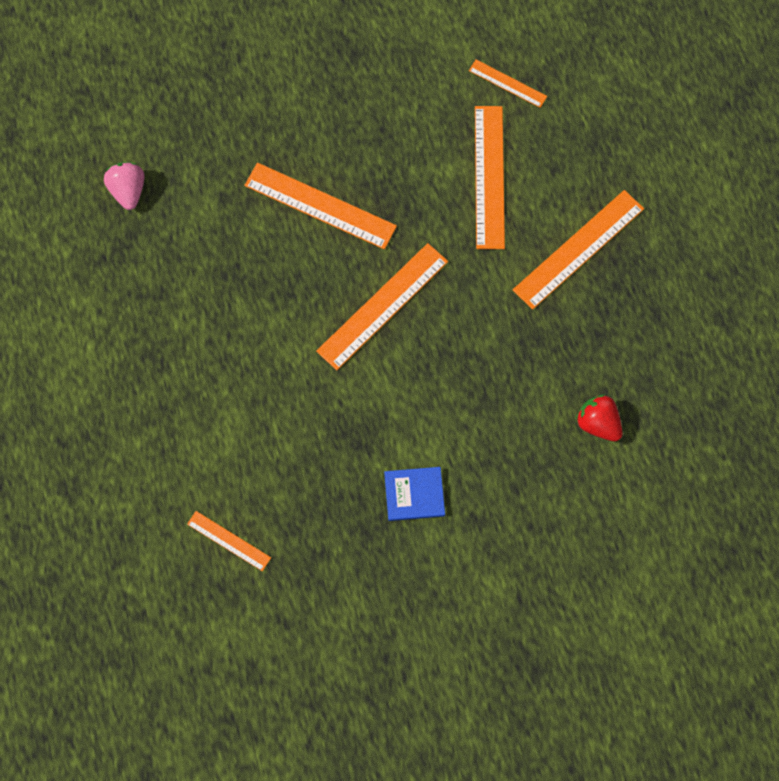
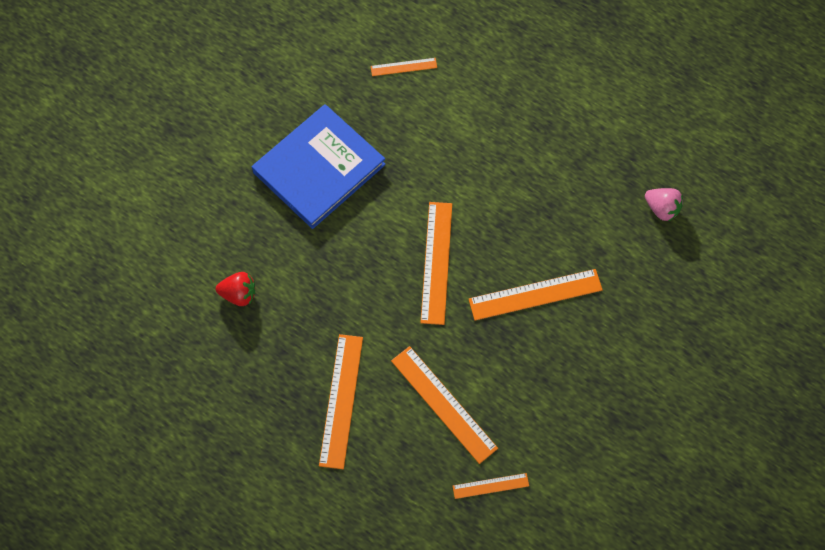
camera: 140 degrees right, 5 degrees down
blue book [384,467,445,521] -> blue book [252,104,386,229], size x2.34

